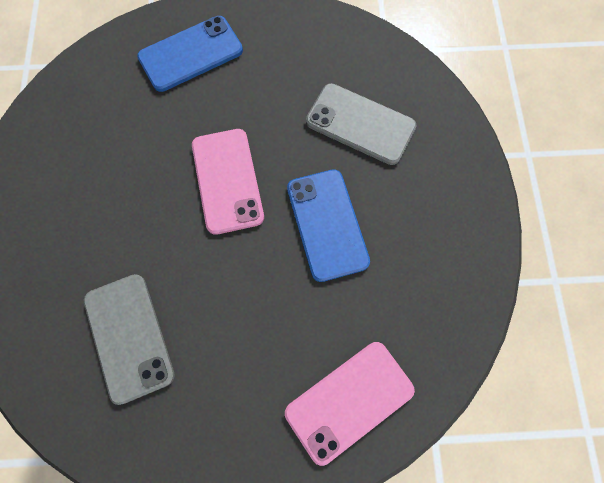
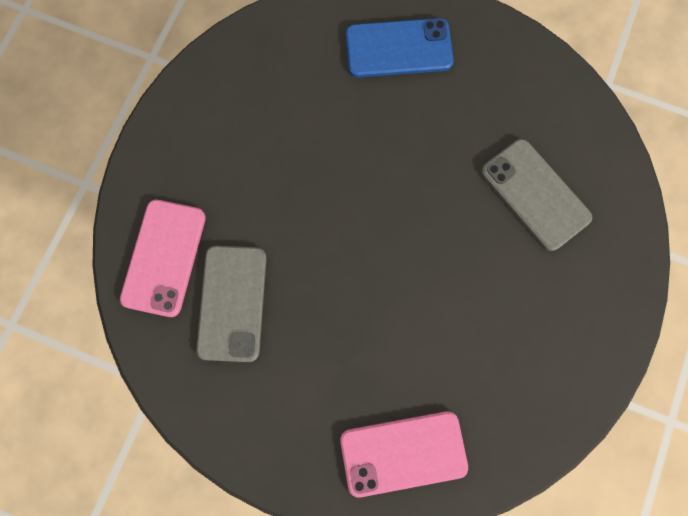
camera: 25 degrees right, 5 degrees up
pink phone [192,129,264,235] -> pink phone moved to [120,200,206,317]
blue phone [287,169,370,282] -> none

